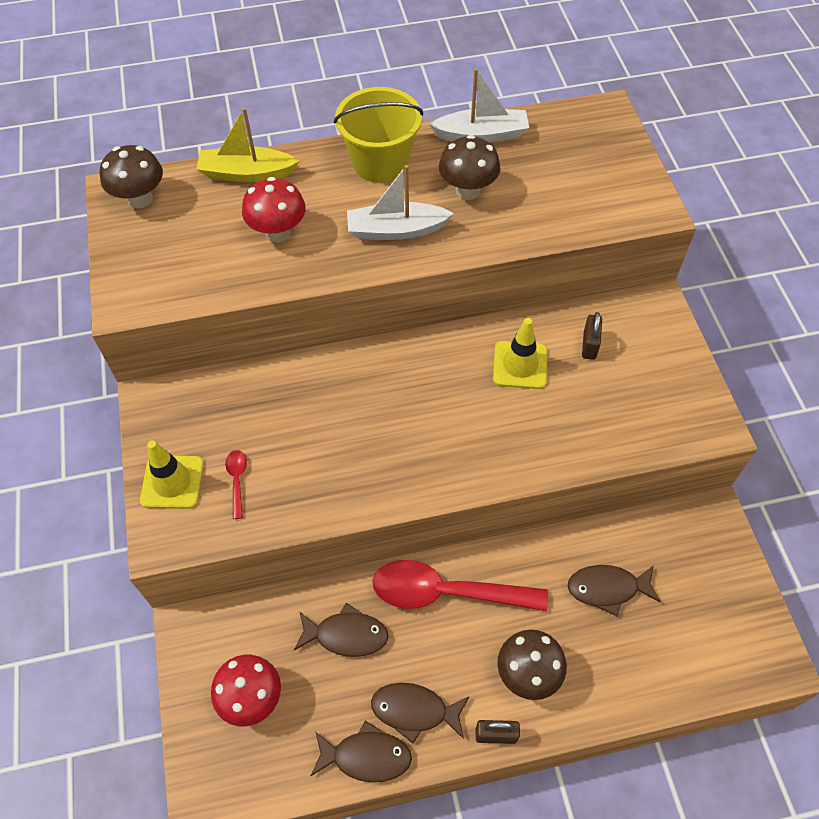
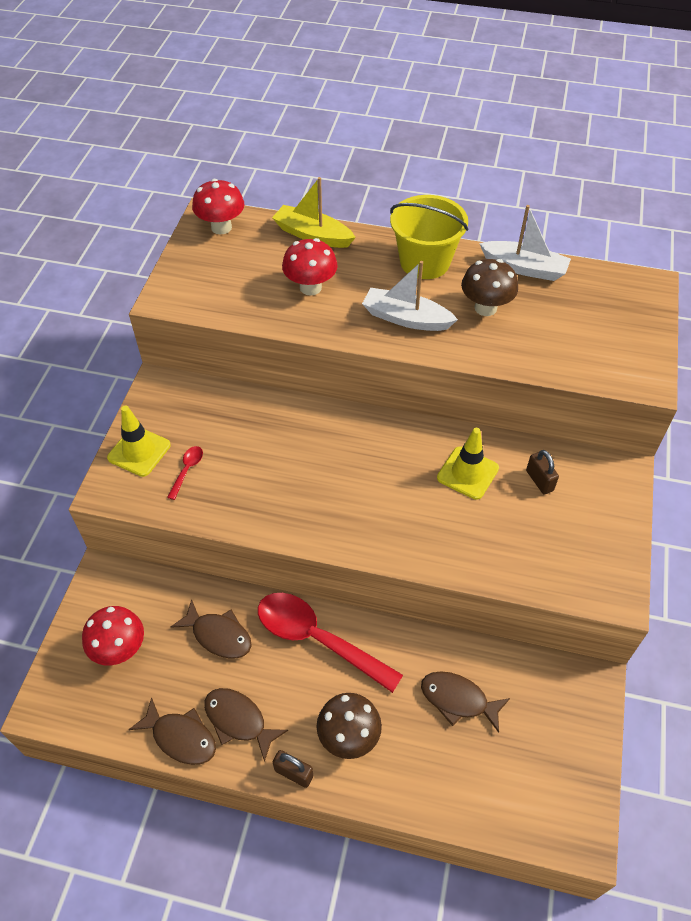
camera: 25 degrees right, 5 degrees down
brown mushroom [100,145,163,208] -> red mushroom [192,179,244,235]
brown padlock [582,312,602,360] -> brown padlock turned 60 degrees counterclockwise [526,450,559,495]

